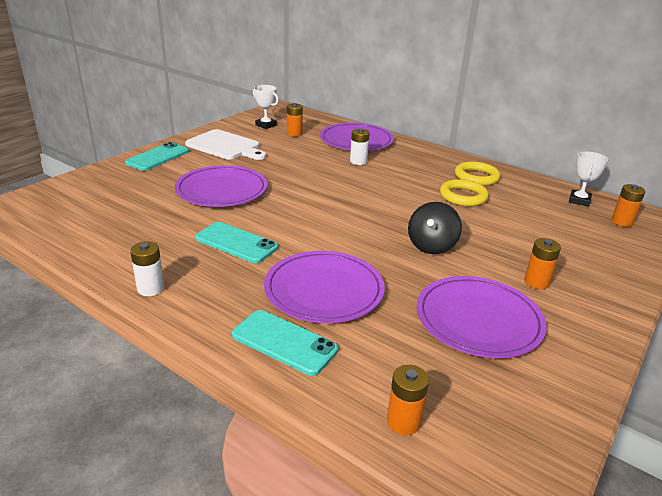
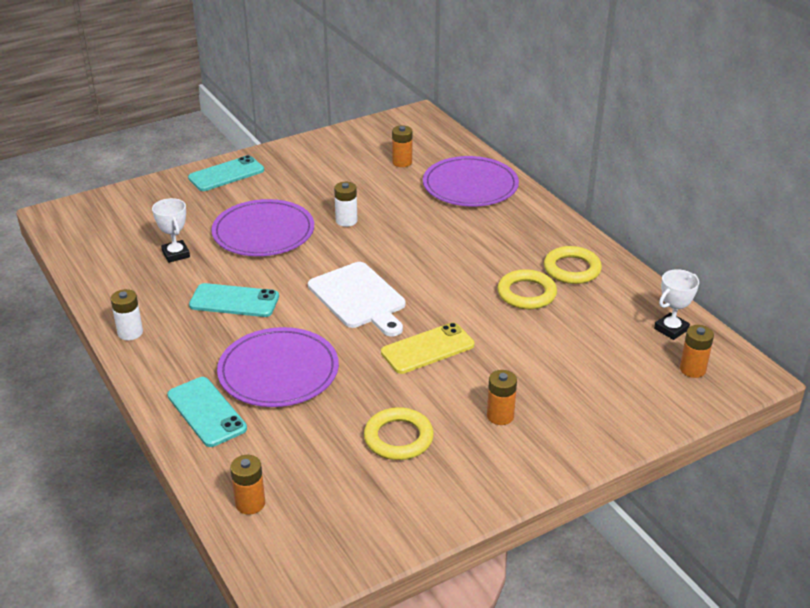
camera: 25 degrees right, 5 degrees up
white cutting board [185,129,266,160] -> white cutting board moved to [308,262,405,336]
turquoise phone [195,222,278,263] -> turquoise phone turned 45 degrees counterclockwise [189,283,279,317]
white trophy [253,85,279,129] -> white trophy moved to [152,198,190,263]
white battery [350,128,370,165] -> white battery moved to [334,182,357,227]
black spinning top [408,202,462,254] -> yellow phone [381,323,474,374]
purple plate [417,276,547,358] -> yellow ring [364,407,434,460]

